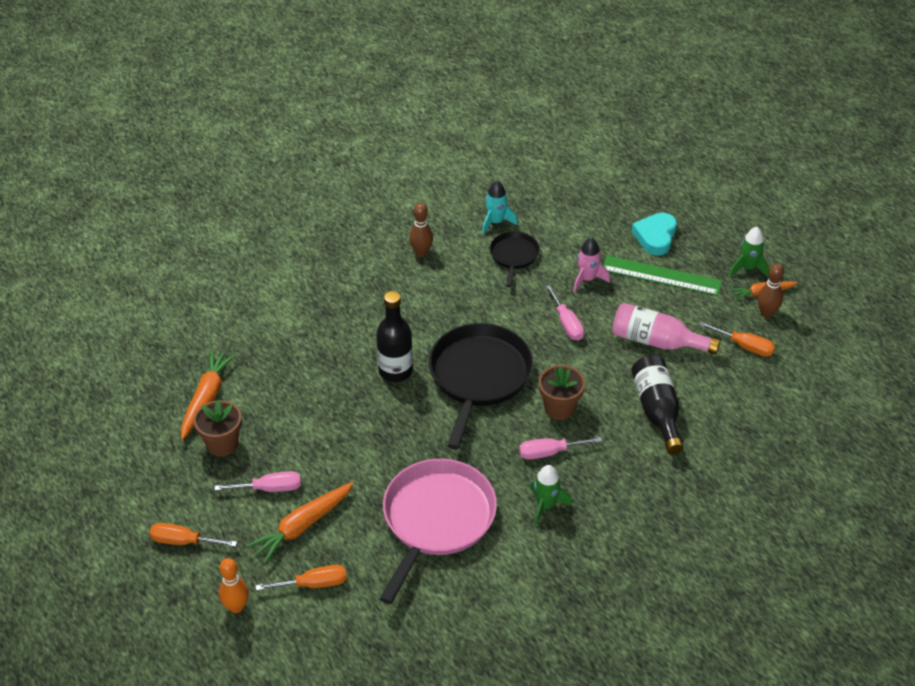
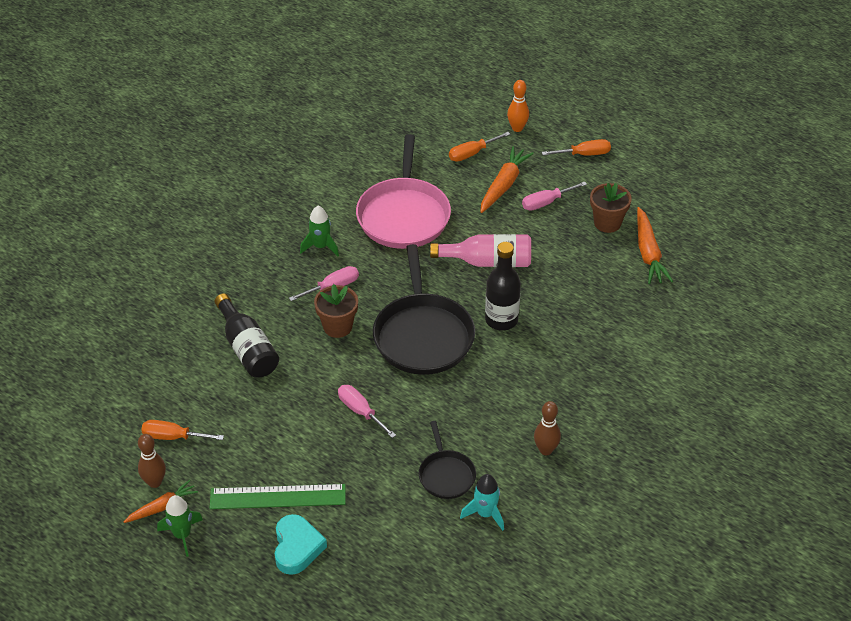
camera: 160 degrees right, 0 degrees up
pink rocket [573,238,610,292] -> none
pink bottle [612,303,720,355] -> pink bottle moved to [430,234,531,267]

